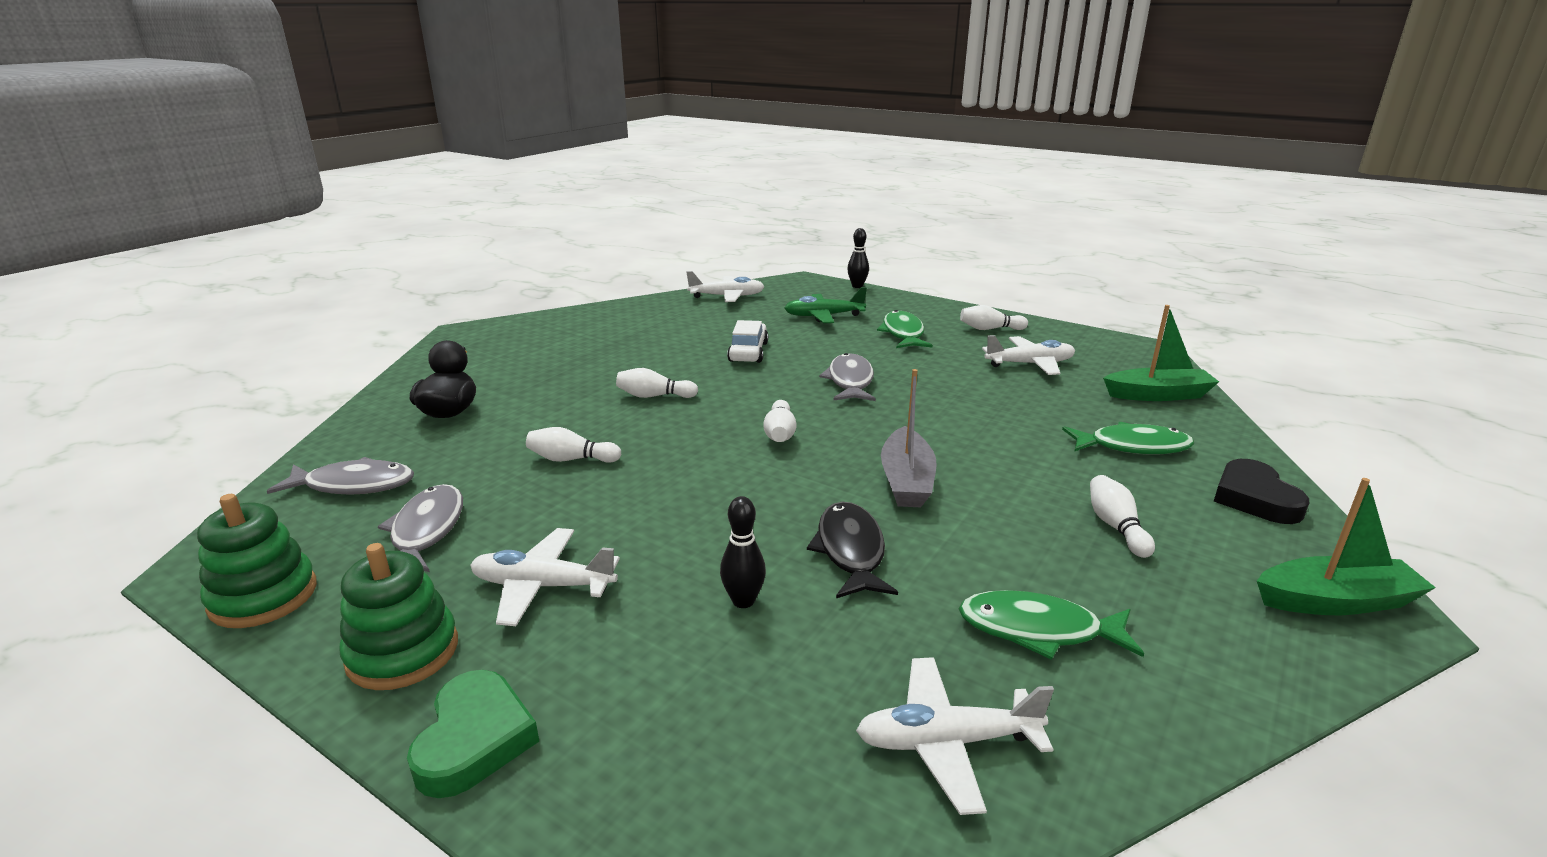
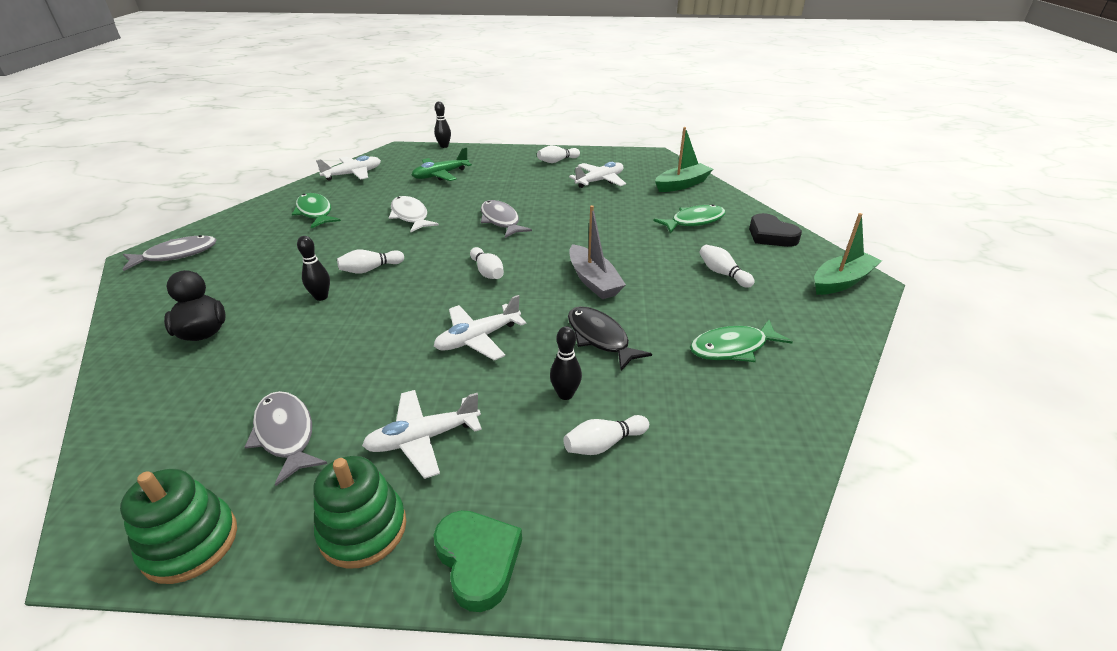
camera: 30 degrees left, 10 degrees up
grey fish [267,457,414,495] -> grey fish moved to [123,235,217,271]
white bowling pin [526,427,621,463] -> white bowling pin moved to [564,415,649,455]
white car [727,320,768,363] -> white fish [389,196,439,232]
white plane [856,657,1054,815] -> white plane moved to [434,295,526,361]
green fish [877,310,933,348] -> green fish moved to [292,193,341,228]
none -> black bowling pin [297,236,330,301]

